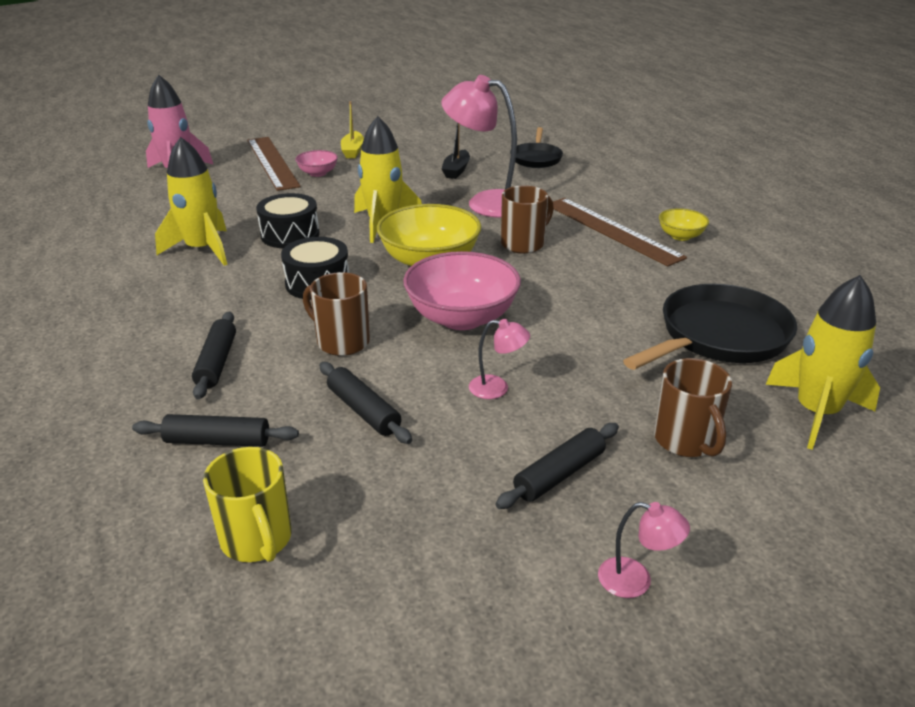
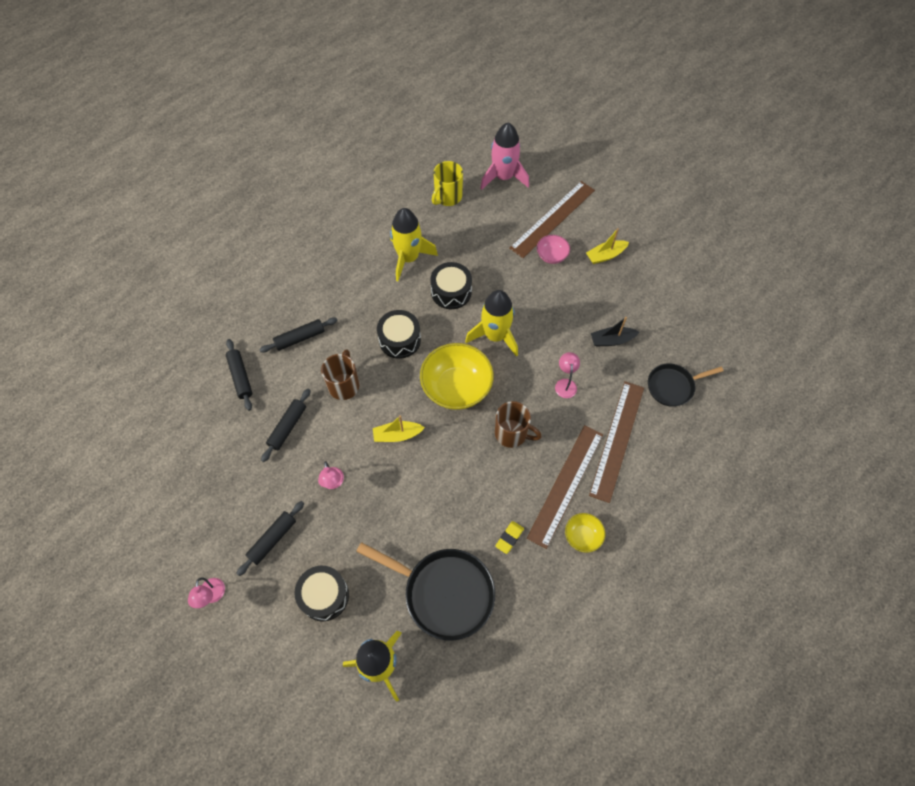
camera: 65 degrees right, 30 degrees up
yellow mug [203,447,291,562] -> yellow mug moved to [432,161,463,206]
pink bowl [403,251,521,330] -> yellow boat [373,415,425,442]
pink lamp [441,75,517,218] -> pink lamp [555,352,580,398], size x0.45
black rolling pin [496,423,619,509] -> black rolling pin turned 75 degrees counterclockwise [236,501,304,576]
brown mug [654,358,732,457] -> black drum [294,566,349,621]
none -> yellow eraser [495,521,524,554]
none -> brown ruler [589,381,644,503]

